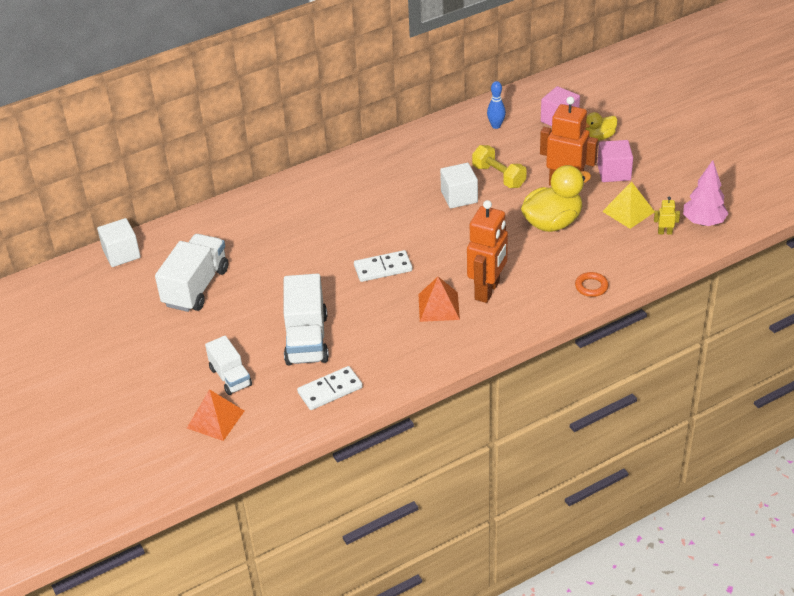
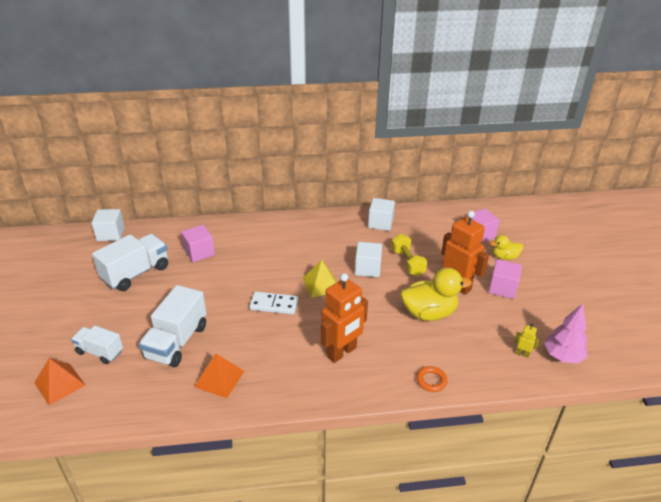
camera: 20 degrees right, 5 degrees down
white truck [205,335,252,395] -> white truck turned 120 degrees clockwise [71,326,123,364]
white domino [297,366,363,410] -> none
orange pyramid [418,277,460,322] -> orange pyramid moved to [194,353,244,398]
blue bowling pin [487,81,506,129] -> none
yellow pyramid [602,181,655,229] -> yellow pyramid moved to [303,260,337,298]
none -> pink cube [181,225,215,262]
none -> white cube [368,198,395,231]

